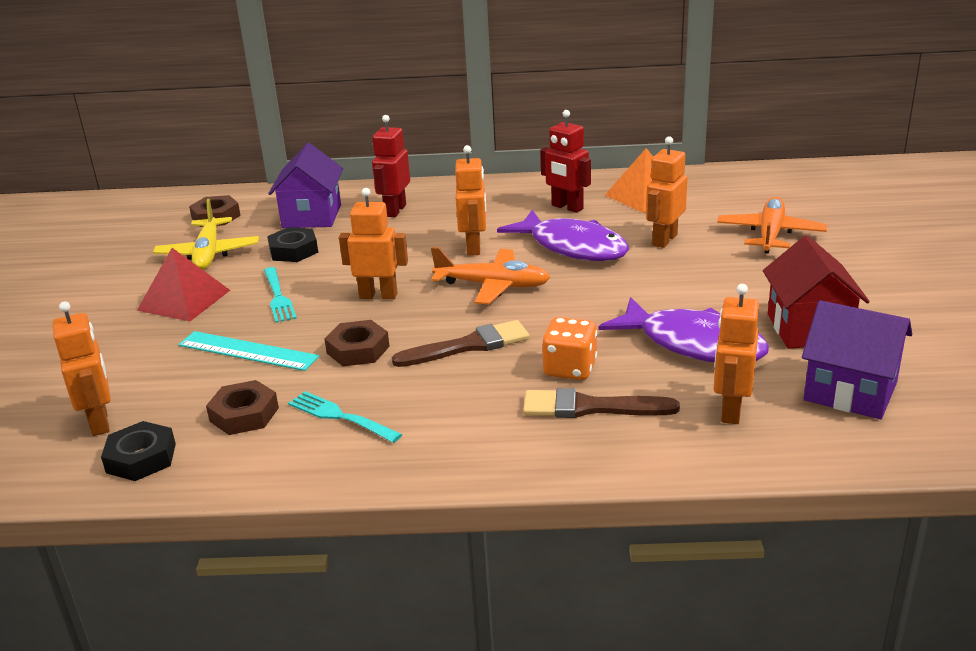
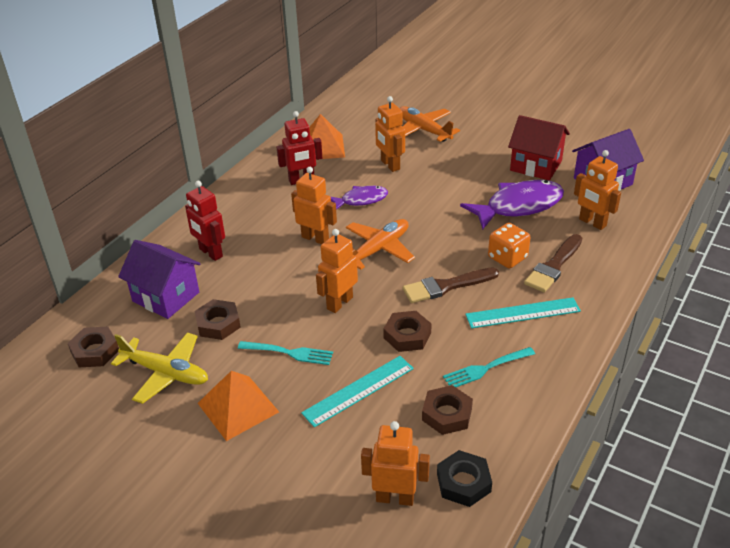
camera: 60 degrees left, 10 degrees up
red pyramid [137,248,230,321] -> orange pyramid [198,371,279,441]
black nut [267,227,318,262] -> brown nut [195,299,241,340]
brown brush [392,320,530,367] -> brown brush turned 120 degrees counterclockwise [403,267,499,303]
purple fish [497,210,629,261] -> purple fish [331,186,388,210], size x0.59
none -> turquoise ruler [465,297,581,329]

